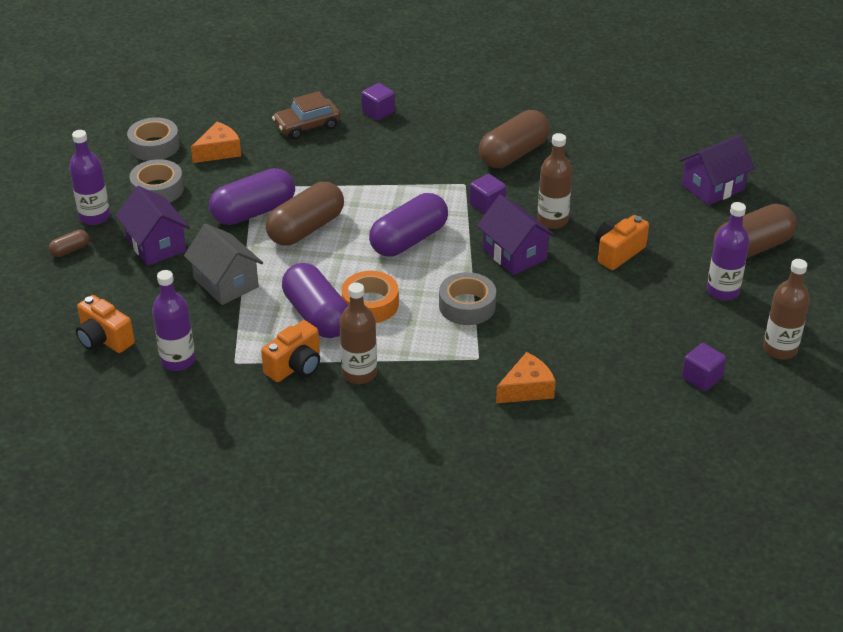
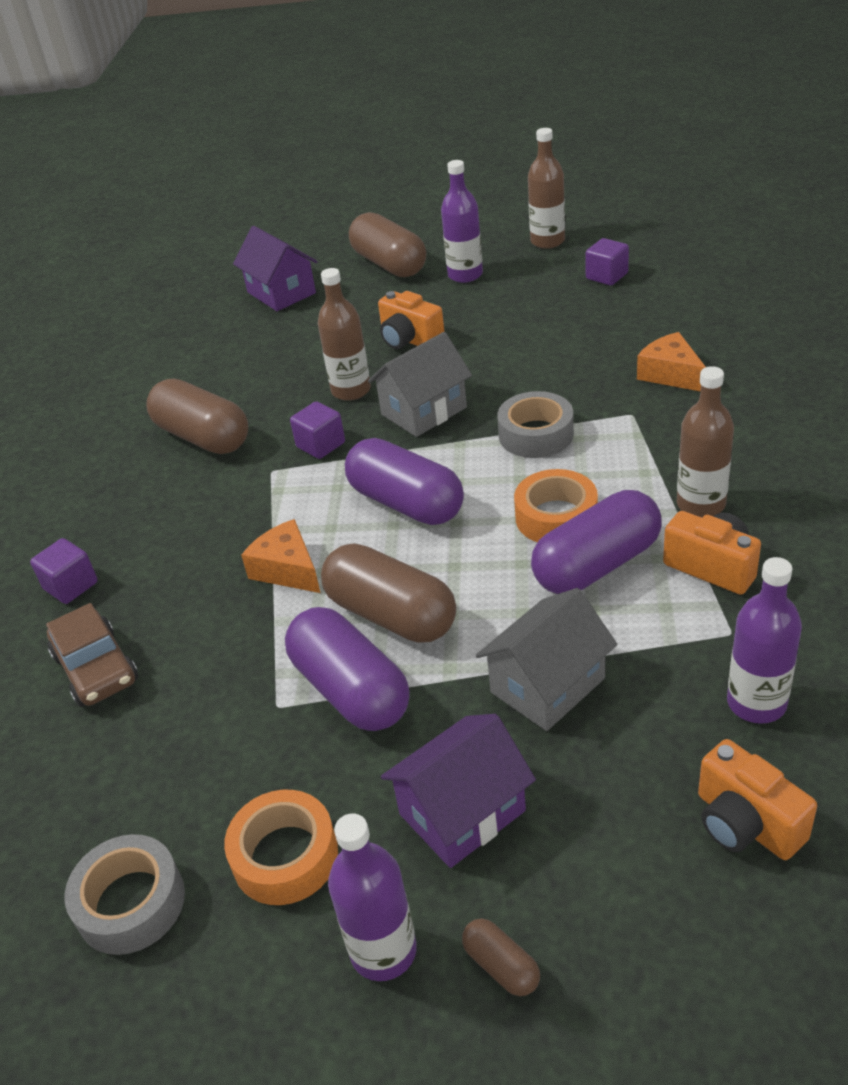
camera: 90 degrees left, 0 degrees up
orange camera [76,295,135,353] -> orange camera turned 105 degrees clockwise [698,739,817,860]
grey tape [129,159,184,203] -> orange tape [224,790,338,905]
orange cheese [191,122,241,163] -> orange cheese moved to [241,519,320,593]
purple house [477,195,555,275] -> grey house [368,332,472,437]

